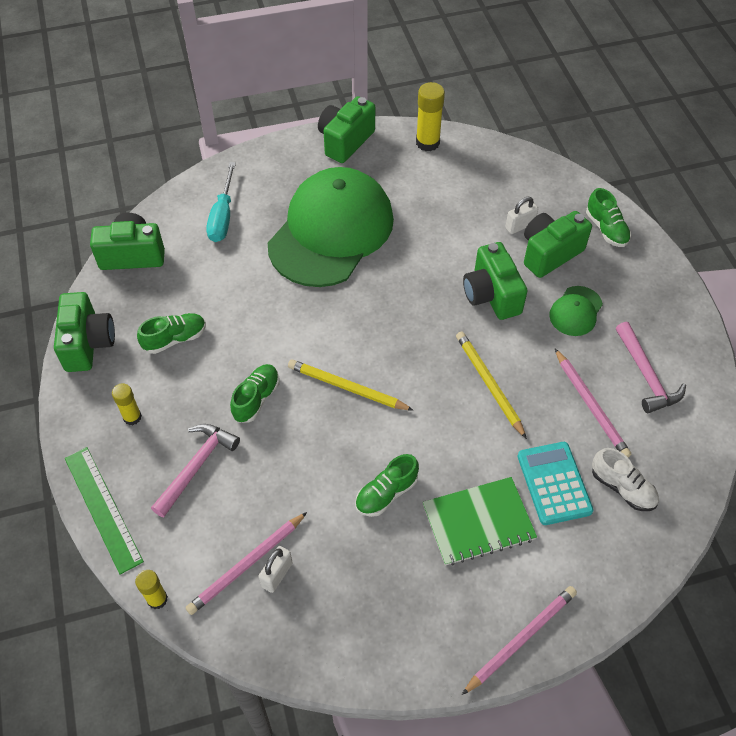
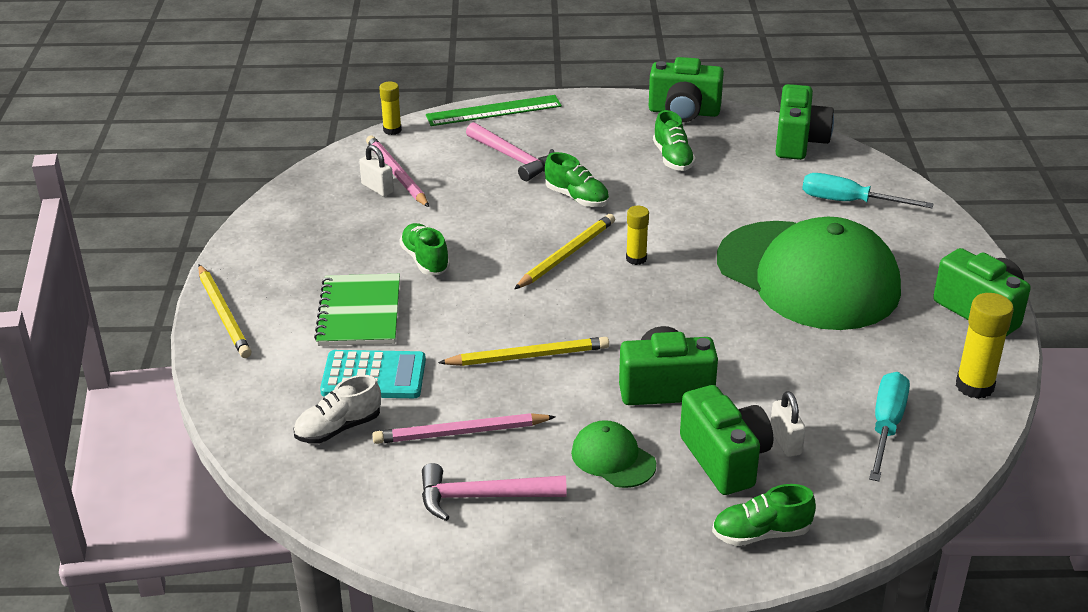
camera: 105 degrees right, 20 degrees down
yellow glue stick [112,383,142,425] -> yellow glue stick moved to [626,206,649,265]
pink pencil [462,586,577,695] -> yellow pencil [198,265,252,358]
none -> turquoise screwdriver [869,372,910,481]

